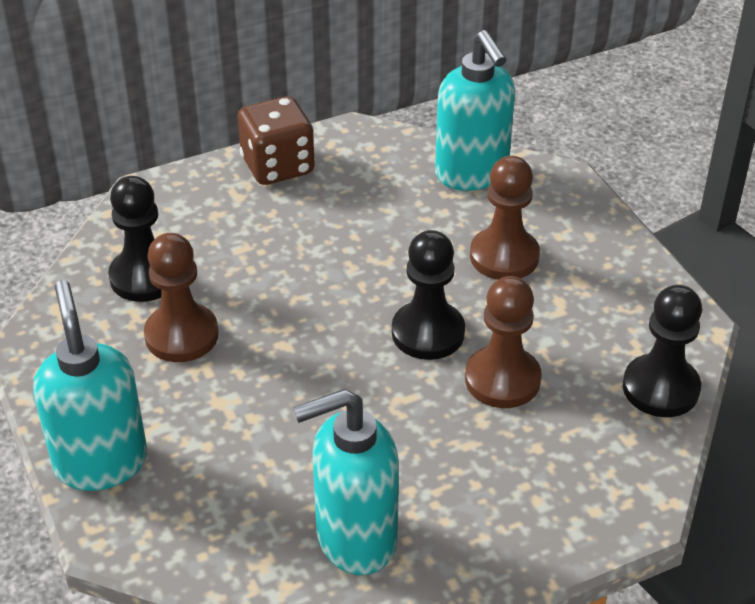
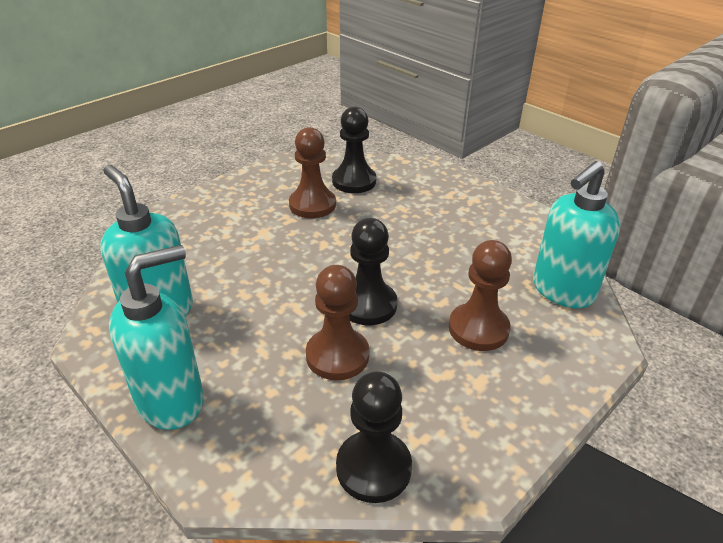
camera: 70 degrees right, 5 degrees down
turquoise soap dispenser [33,280,147,491] -> turquoise soap dispenser moved to [109,245,204,430]
brown dice [238,96,315,185] -> none

